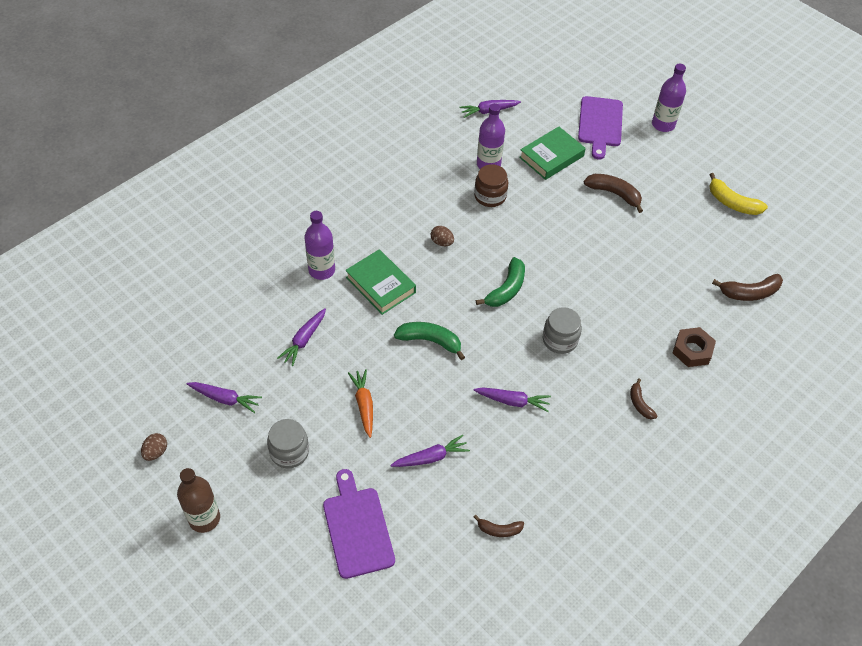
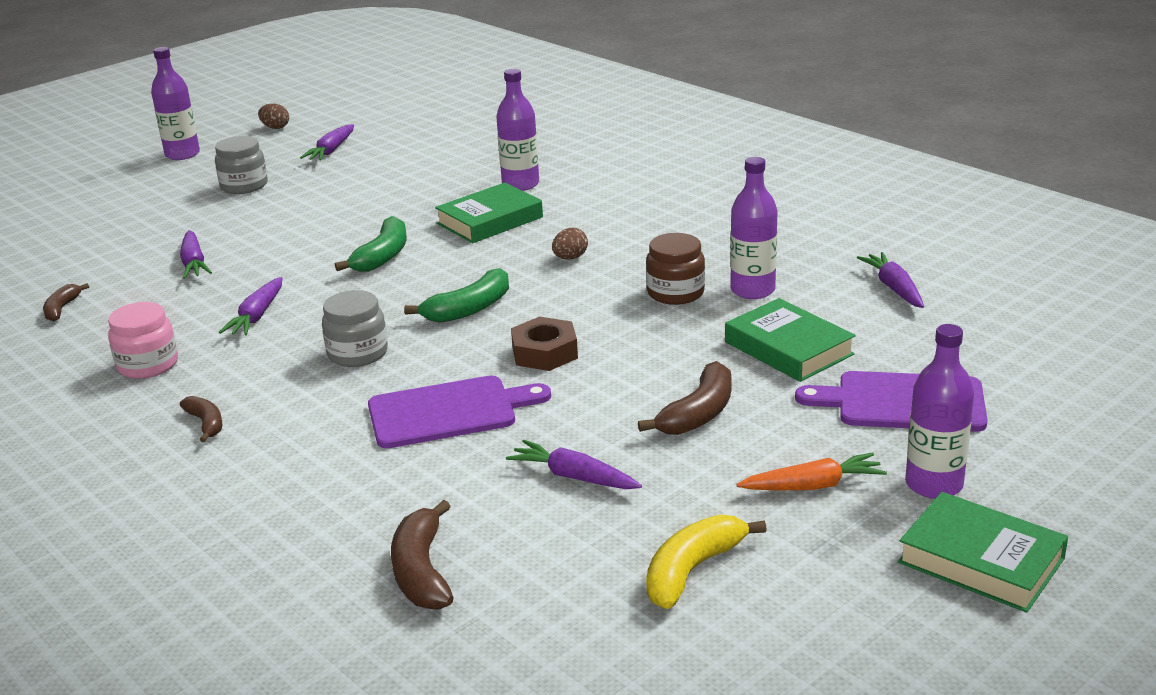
camera: 95 degrees right, 25 degrees down
brown bottle [177,468,220,533] -> purple bottle [151,47,200,160]
purple carrot [277,308,326,366] -> purple carrot moved to [506,440,642,489]
purple cutting board [323,469,395,579] -> purple cutting board moved to [368,375,551,448]
orange carrot [348,369,373,438] -> orange carrot moved to [736,452,887,491]
green banana [476,257,525,307] -> green banana turned 75 degrees counterclockwise [404,268,509,323]
brown banana [630,379,657,420] -> brown banana turned 75 degrees clockwise [180,396,222,442]
brown nut [673,327,716,367] -> brown nut moved to [511,316,578,371]
none -> pink jar [108,302,178,379]
none -> green book [898,492,1068,613]

